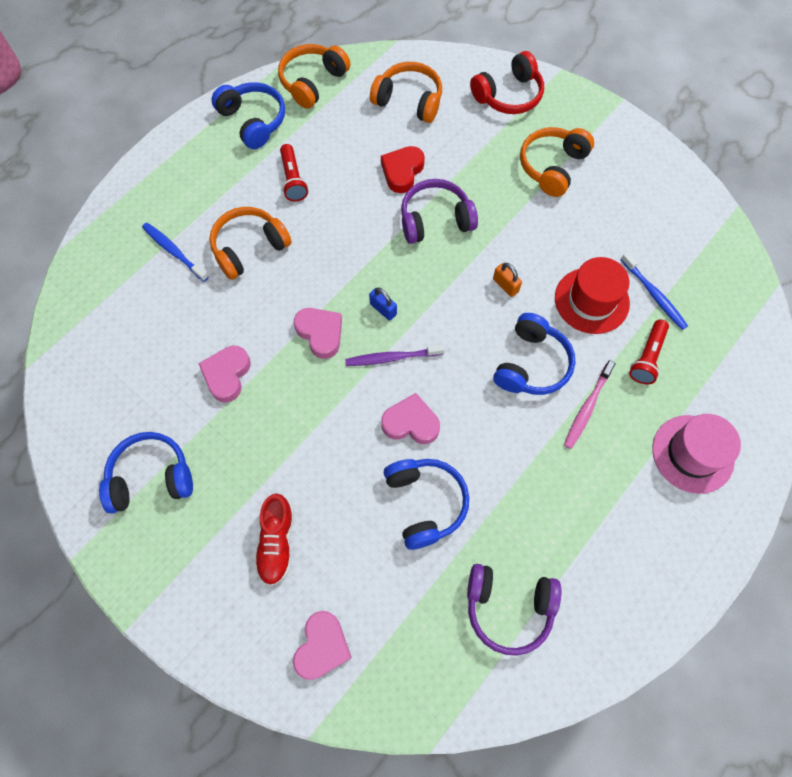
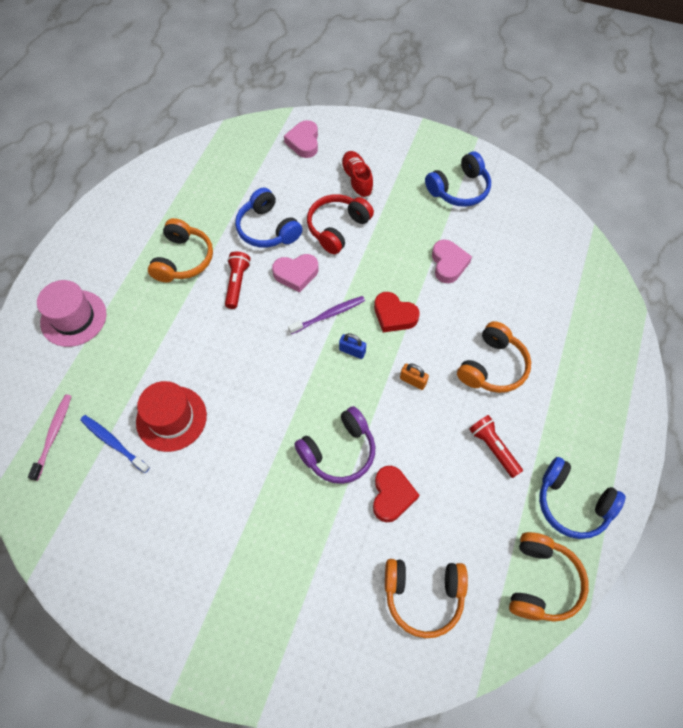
camera: 160 degrees right, 5 degrees down
blue toothbrush [142,223,209,282] -> none
pink heart [294,308,342,359] -> red heart [374,292,420,332]
purple headphones [467,564,561,656] -> none
red headphones [470,51,544,114] -> red headphones moved to [307,194,374,254]
orange padlock [493,263,522,297] -> orange padlock moved to [400,364,429,390]
blue headphones [493,313,576,395] -> none
orange headphones [520,127,594,197] -> orange headphones moved to [148,218,213,283]
pink toothbrush [564,360,616,449] -> pink toothbrush moved to [28,394,71,481]
red flashlight [629,319,669,384] -> red flashlight moved to [225,251,250,309]

